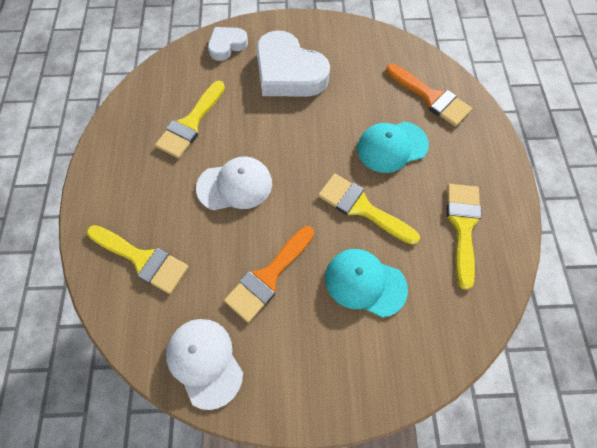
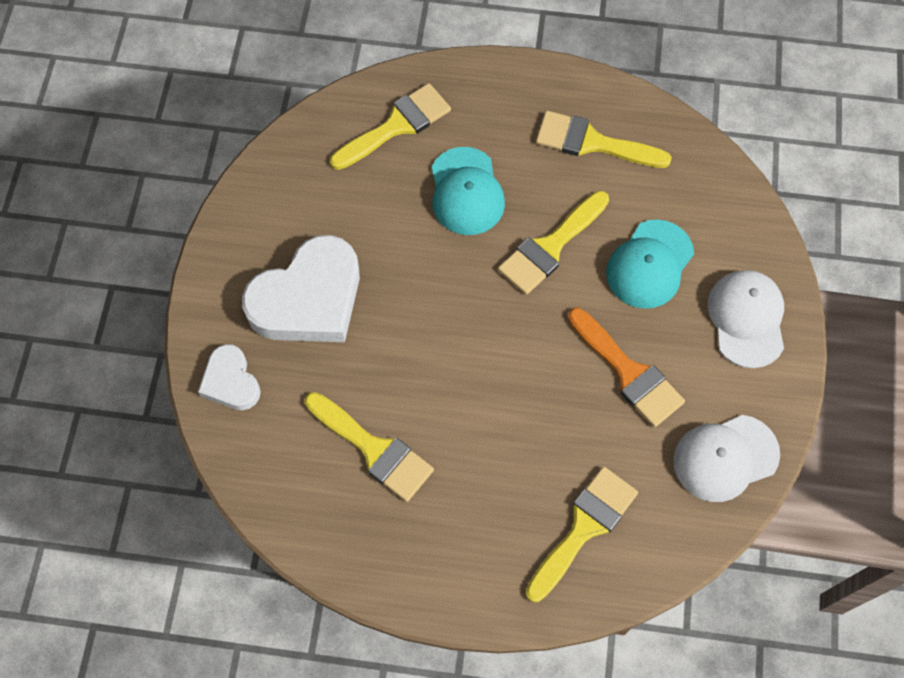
camera: 80 degrees left, 0 degrees up
white cap [196,156,272,210] -> white cap moved to [708,270,784,368]
orange brush [386,64,472,127] -> yellow brush [330,83,451,170]

